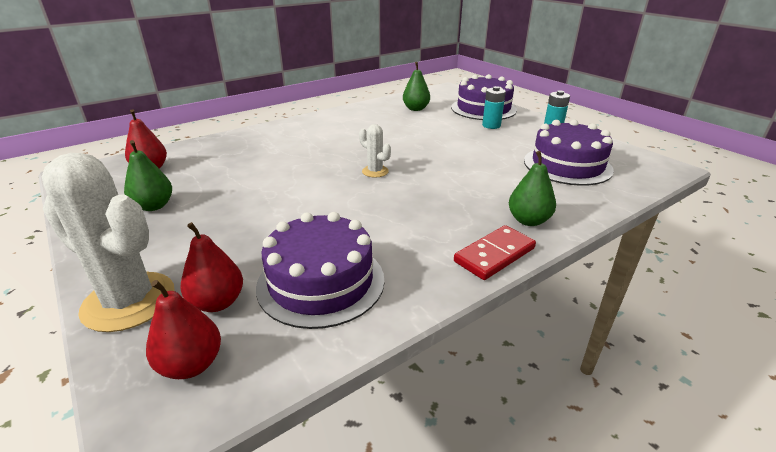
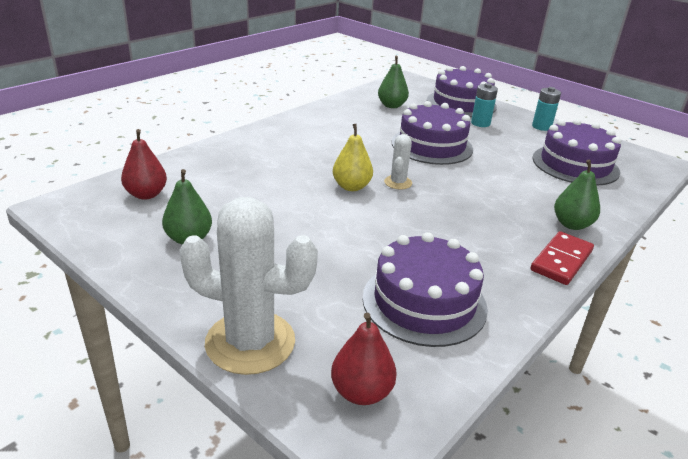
camera: 15 degrees left, 0 degrees up
red pear [180,222,243,312] -> none
white cactus [359,124,391,177] -> white cactus turned 75 degrees clockwise [384,134,412,189]
none -> yellow pear [333,124,373,191]
none -> purple cake [392,101,473,165]

